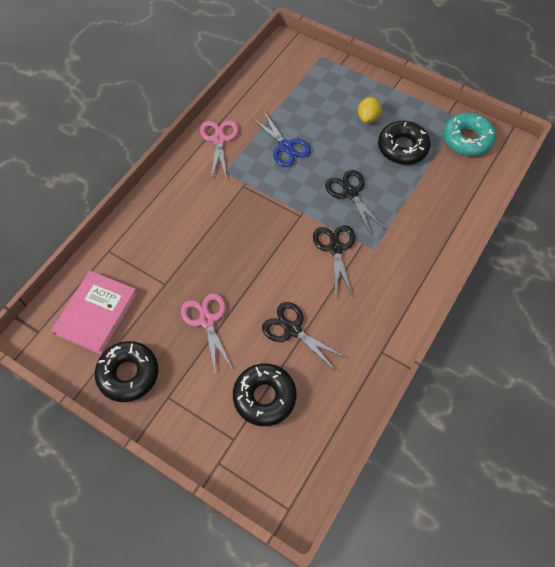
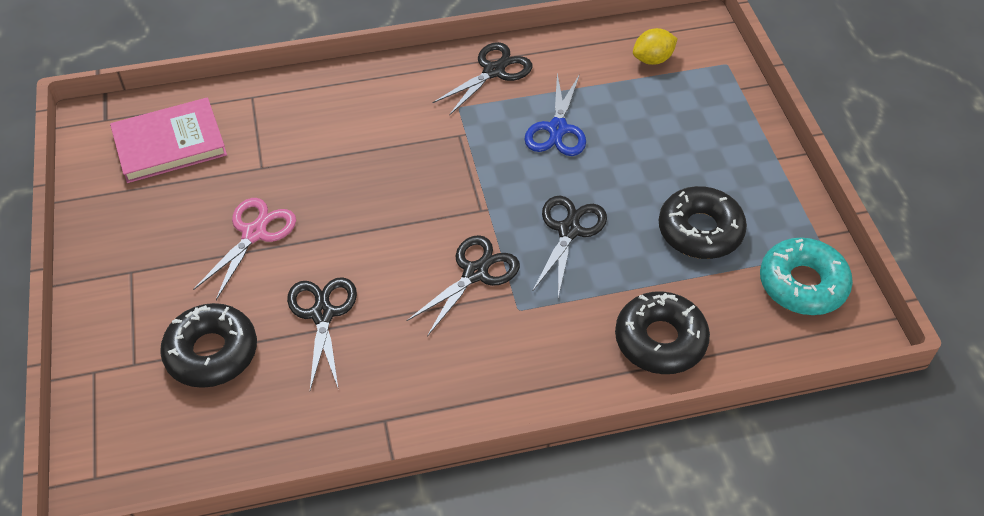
camera: 45 degrees right, 10 degrees down
black donut [95,341,159,402] -> black donut moved to [615,291,710,374]
pink scissors [200,120,239,179] -> black scissors [432,42,533,116]
yellow lemon [358,97,382,123] -> yellow lemon moved to [633,28,677,65]

